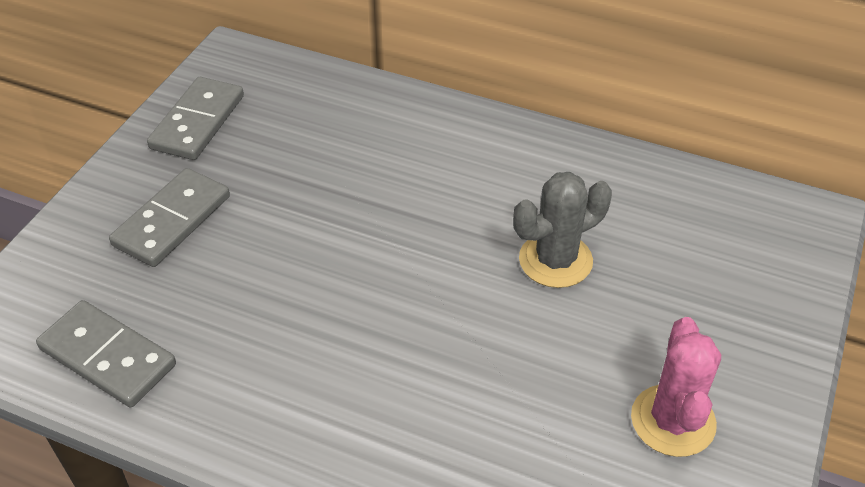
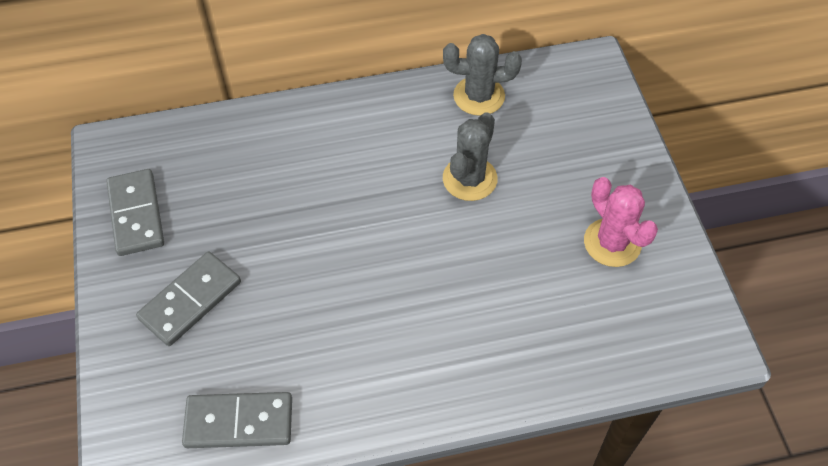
camera: 35 degrees left, 10 degrees up
grey domino [109,168,230,267] -> grey domino turned 45 degrees clockwise [136,252,241,346]
none -> grey cactus [443,34,522,116]

